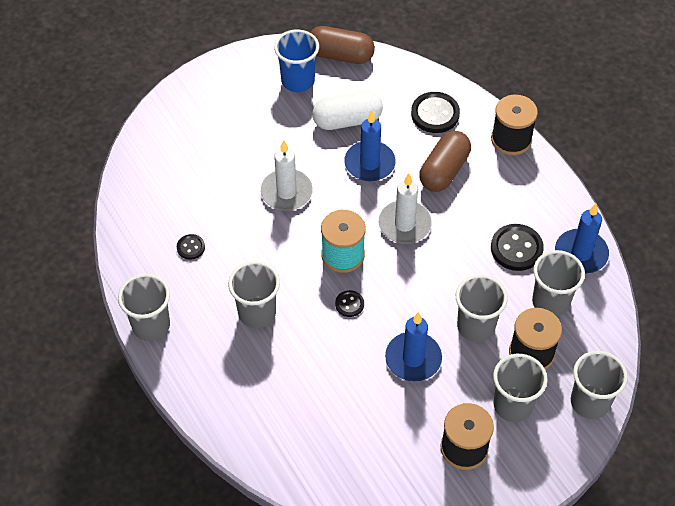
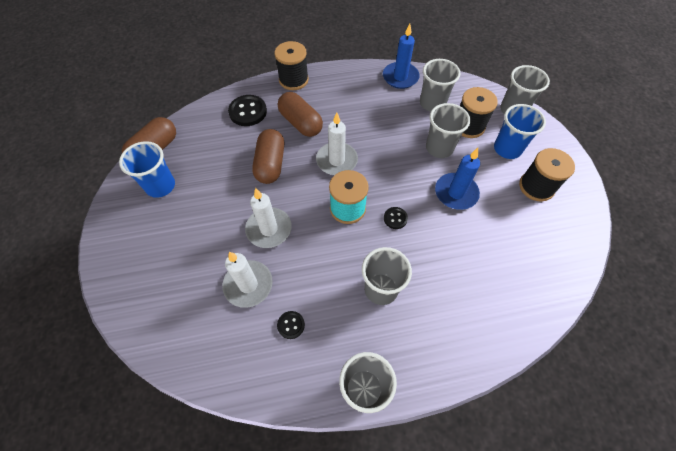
camera: 70 degrees left, 5 degrees up
white capsule [312,91,383,130] -> none
blue candle [344,111,396,181] -> brown capsule [252,129,284,184]
black button [491,224,544,271] -> none
grey cup [493,354,548,422] -> blue cup [494,104,546,159]
none -> white candle [222,252,273,308]

